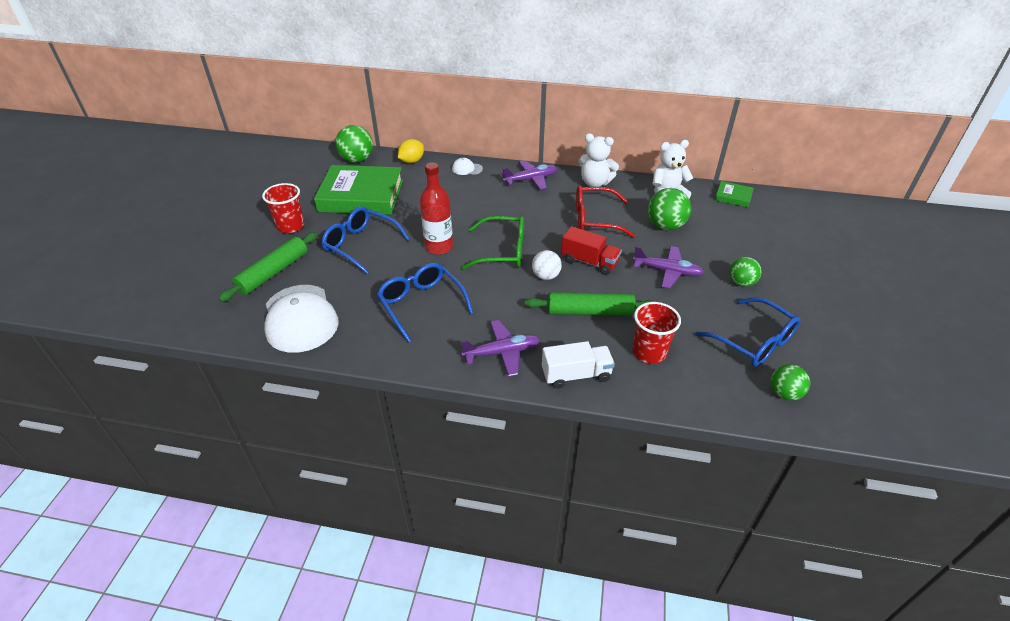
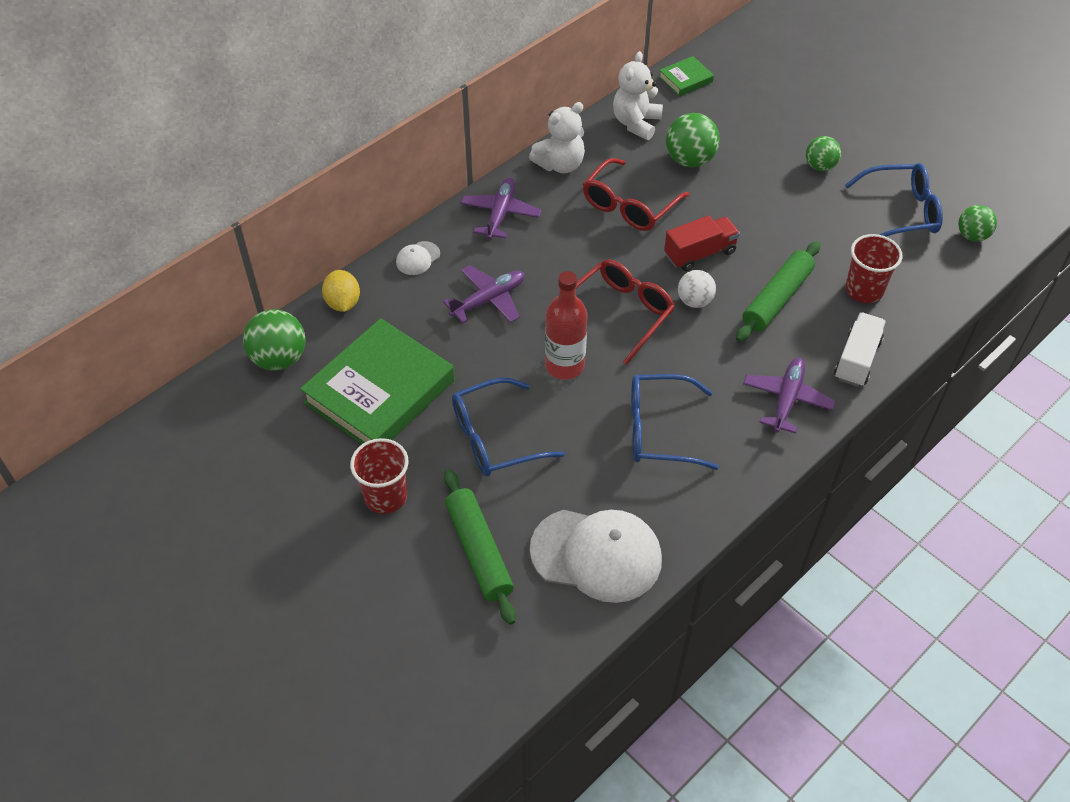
camera: 55 degrees left, 10 degrees up
green glasses [461,216,524,270] -> red glasses [575,259,675,365]
purple plane [633,246,704,289] -> purple plane moved to [443,265,525,323]

